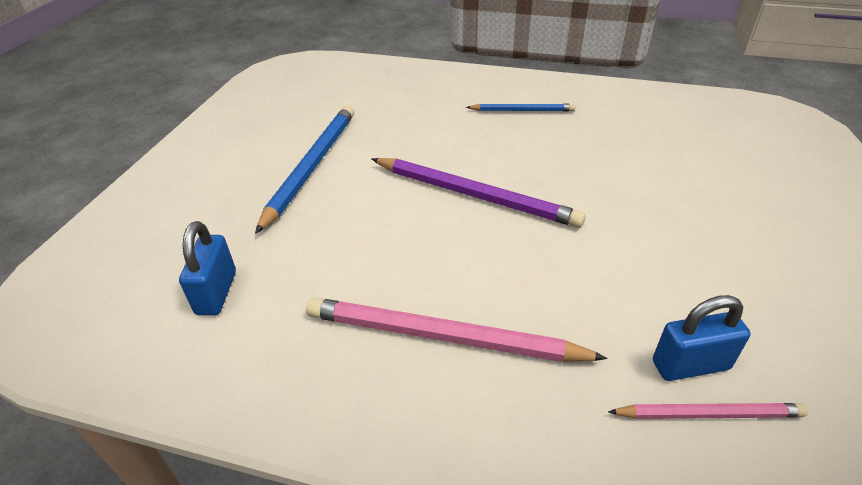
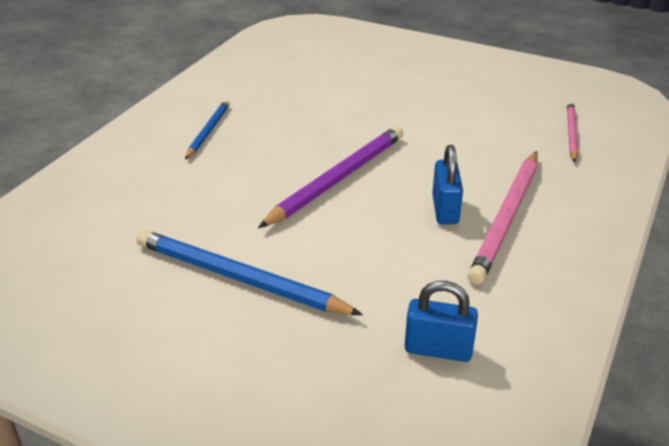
camera: 80 degrees left, 5 degrees down
blue padlock [653,295,751,381] -> blue padlock moved to [432,145,463,224]

